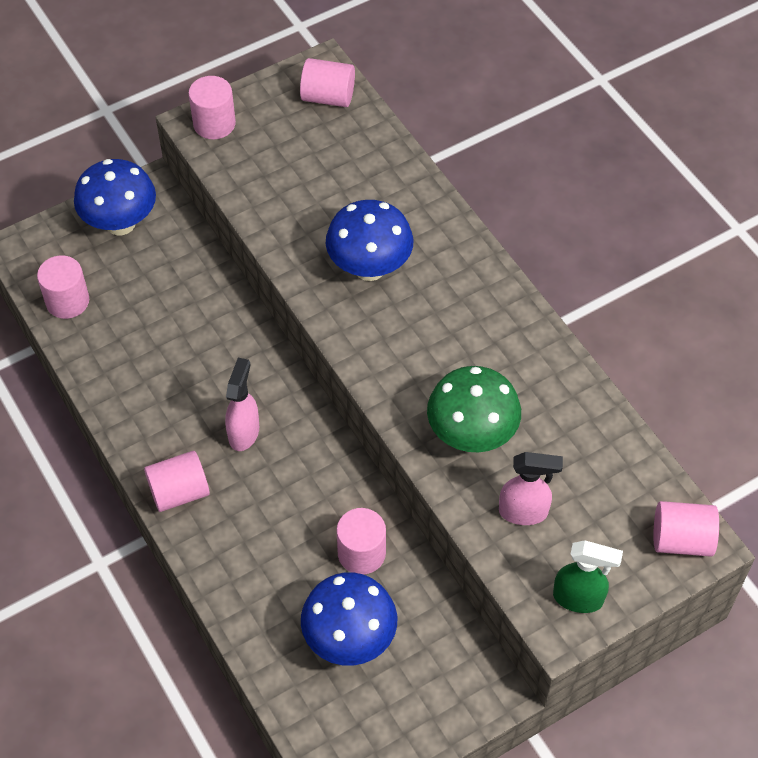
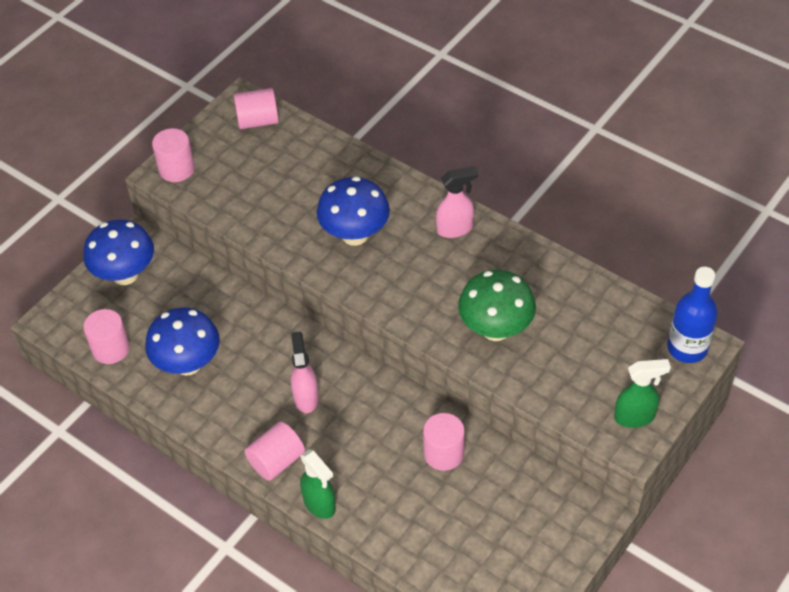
camera: 20 degrees left, 5 degrees down
blue mushroom [301,572,397,666] -> blue mushroom moved to [145,307,220,376]
pink spray bottle [499,452,563,525] -> pink spray bottle moved to [436,166,478,238]
pink cylinder [653,501,719,557] -> blue bottle [667,267,718,363]
none -> green spray bottle [300,449,336,519]

